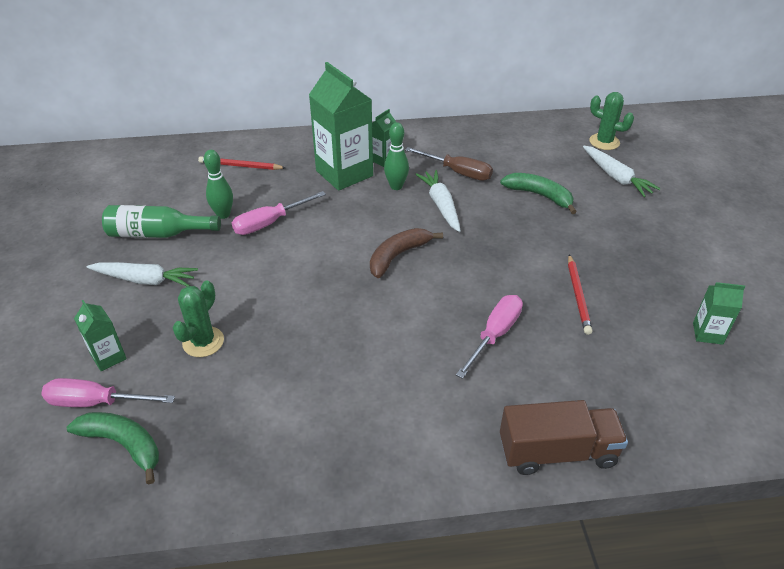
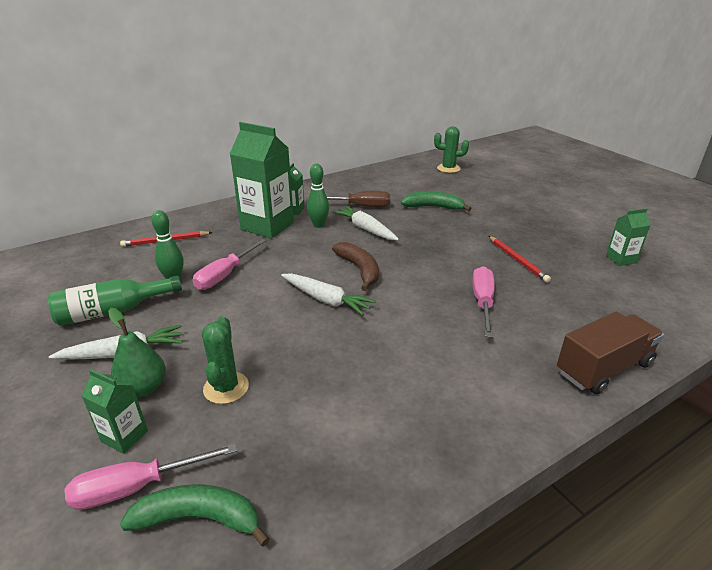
camera: 25 degrees left, 10 degrees down
brown banana [370,228,443,278] -> brown banana turned 135 degrees clockwise [332,242,379,291]
white carrot [583,146,661,197] -> white carrot moved to [281,273,376,316]
none -> green pear [108,308,166,397]

